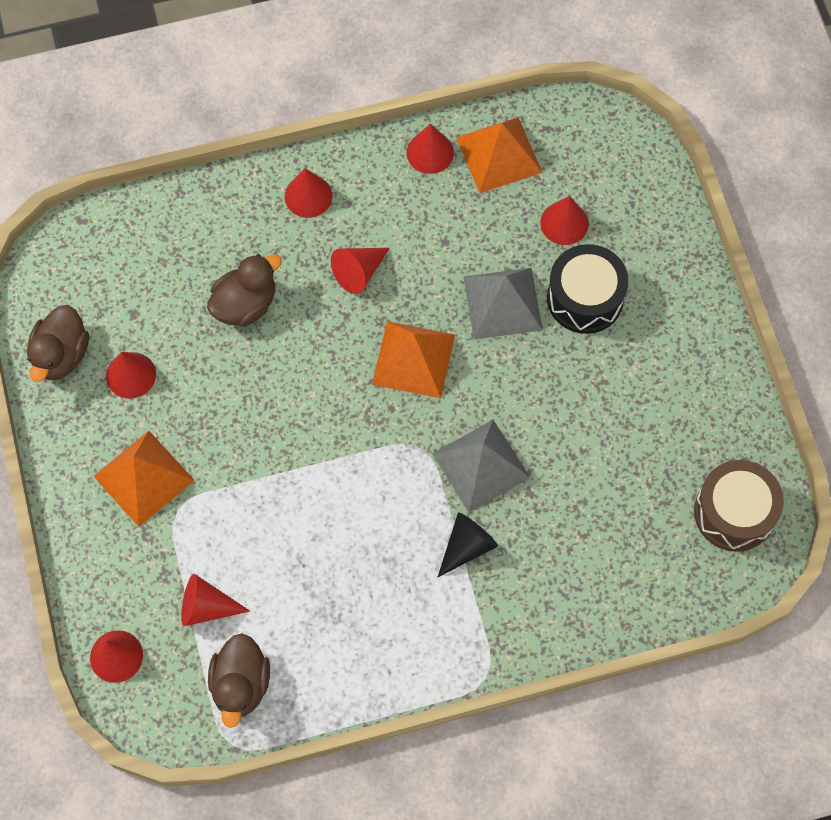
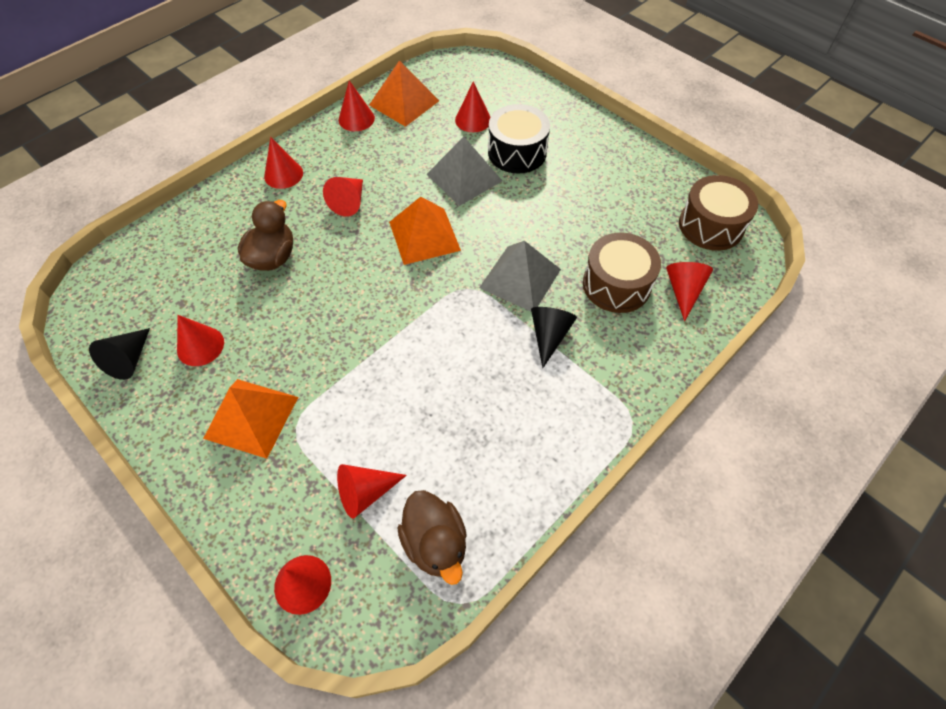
camera: 30 degrees left, 10 degrees down
brown duck [27,305,89,382] -> black cone [89,328,150,380]
none -> brown drum [583,233,661,313]
none -> red cone [666,262,713,321]

